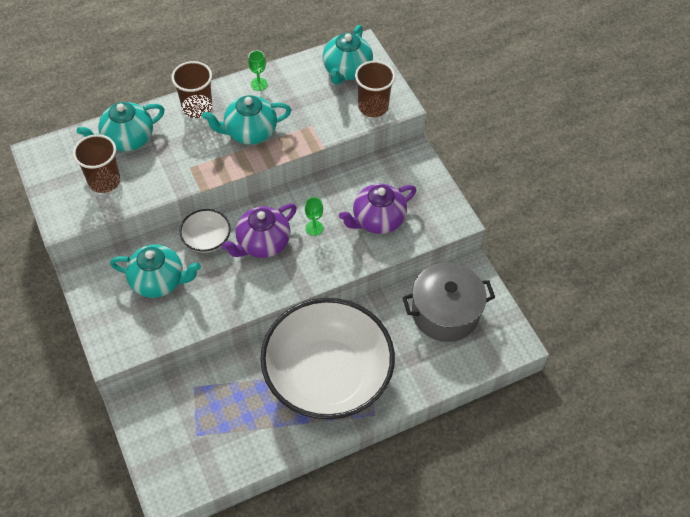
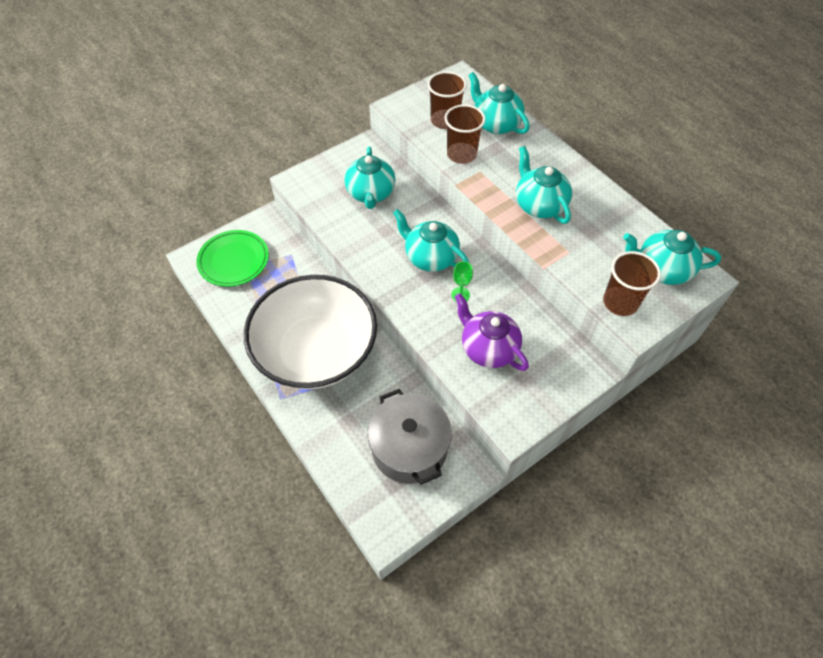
camera: 80 degrees right, 0 degrees up
brown cup [171,61,212,118] -> brown cup moved to [445,104,485,164]
white bowl [180,209,231,253] -> none
purple teapot [222,204,297,258] -> turquoise teapot [393,209,469,272]
green goblet [248,51,268,91] -> none
none -> green plate [196,230,269,287]

